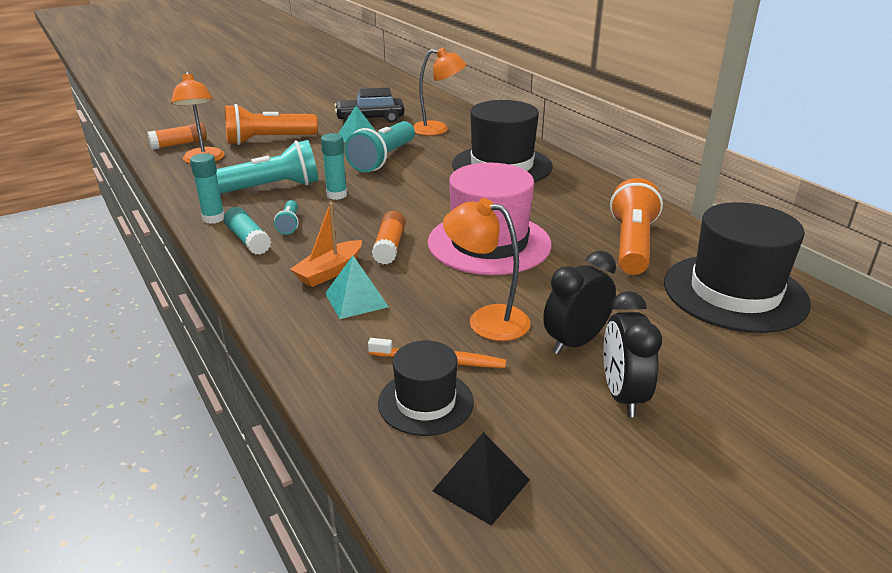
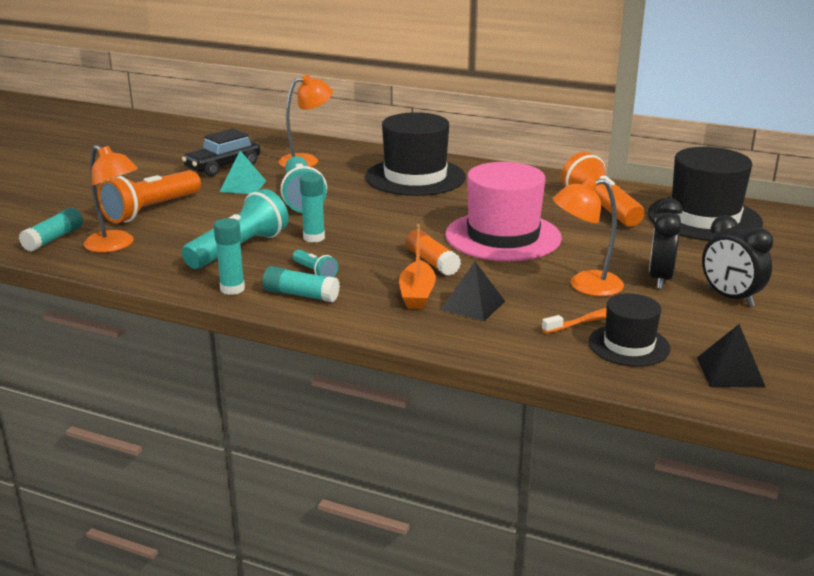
camera: 35 degrees left, 5 degrees down
orange glue stick [147,123,207,150] -> turquoise glue stick [19,208,83,252]
turquoise pyramid [325,256,389,319] -> black pyramid [441,262,505,321]

